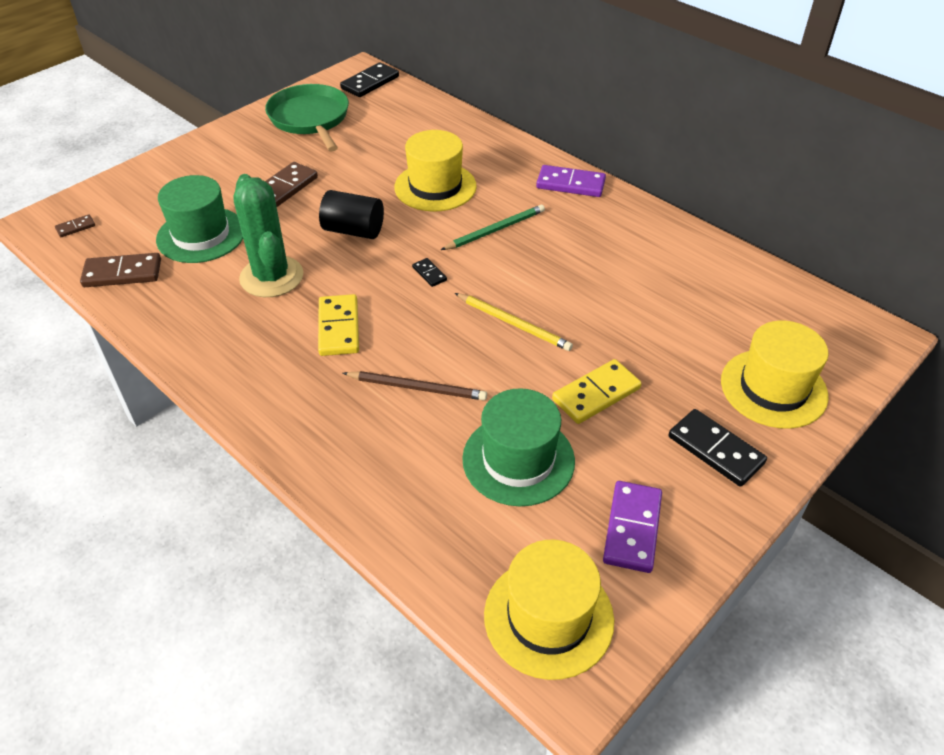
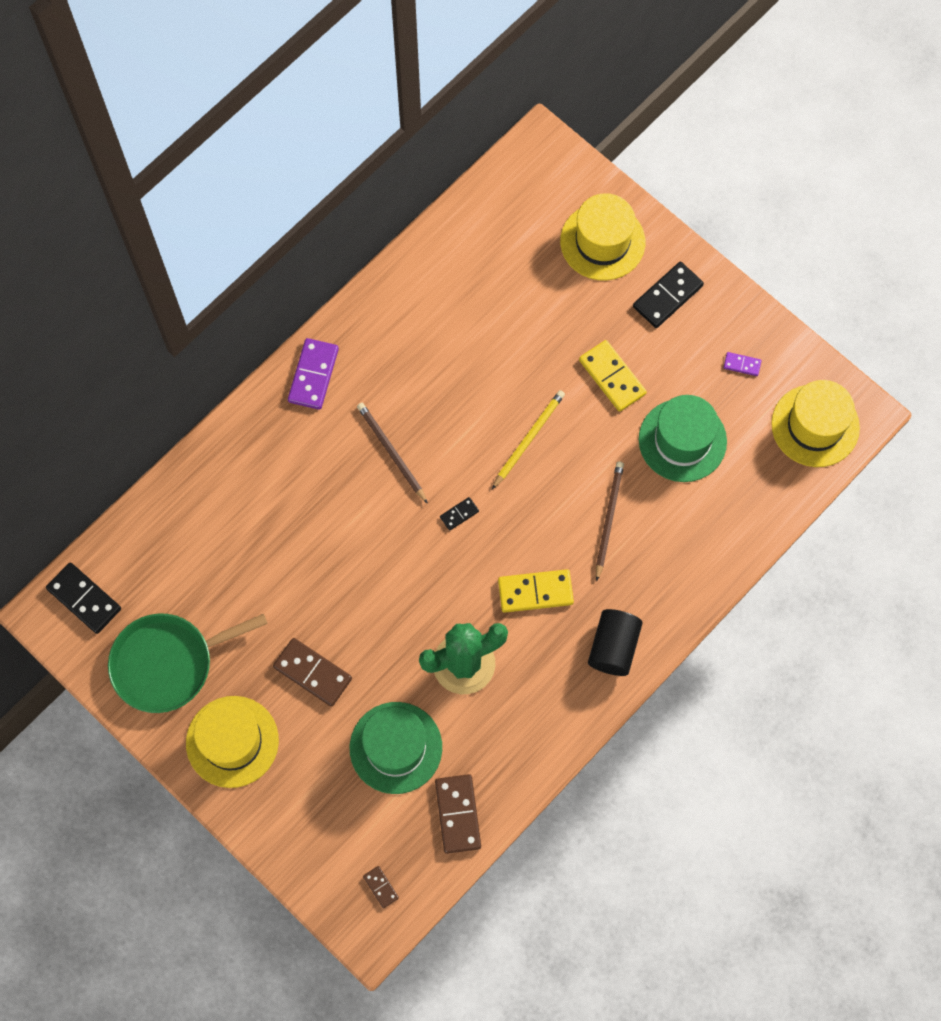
camera: 90 degrees left, 25 degrees up
black cylinder [319,190,384,239] -> black cylinder moved to [588,609,643,676]
yellow hat [394,130,477,212] -> yellow hat moved to [186,696,279,788]
green pencil [441,205,545,250] -> brown pencil [357,403,428,504]
purple domino [603,481,662,573] -> purple domino [723,352,761,376], size x0.51

